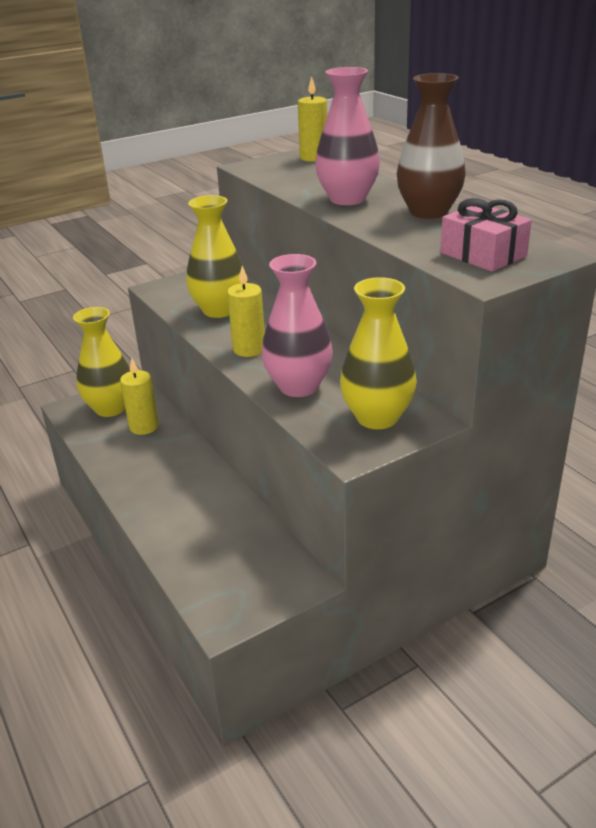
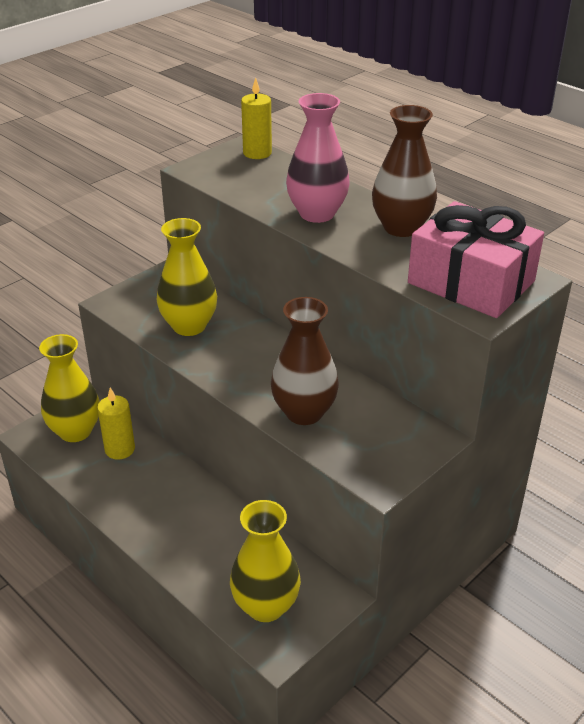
camera: 15 degrees left, 5 degrees up
yellow candle [227,266,265,357] -> none
pink vase [262,254,333,397] -> brown vase [271,297,339,425]
yellow vase [340,277,417,429] -> yellow vase moved to [230,500,301,622]
pink gift [440,198,532,272] -> pink gift [408,201,544,318], size x1.64

